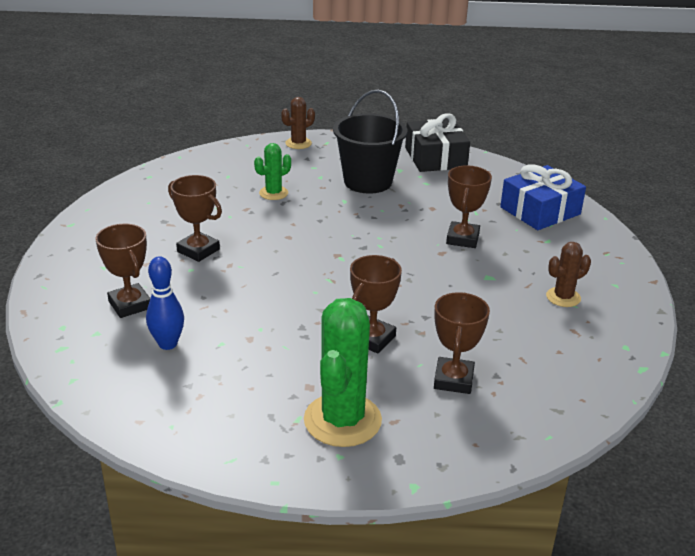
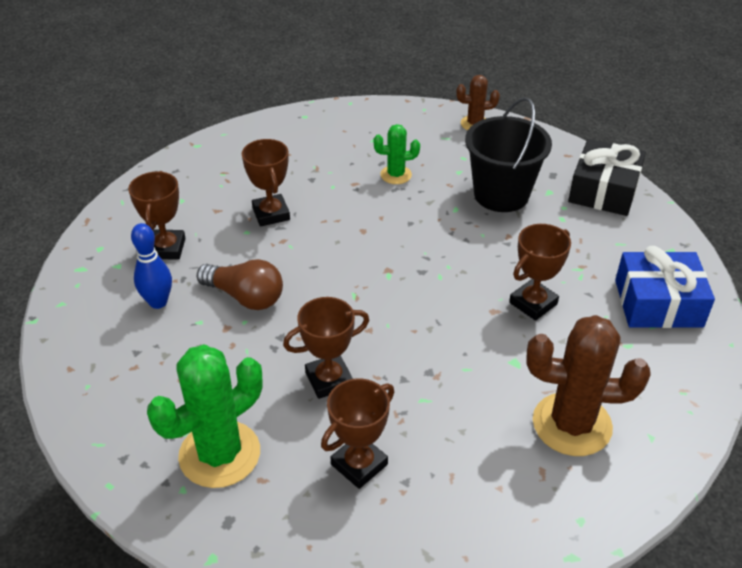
camera: 35 degrees right, 10 degrees up
brown cactus [546,242,591,307] -> brown cactus [527,315,651,456], size x1.88
none -> brown light bulb [197,259,283,310]

